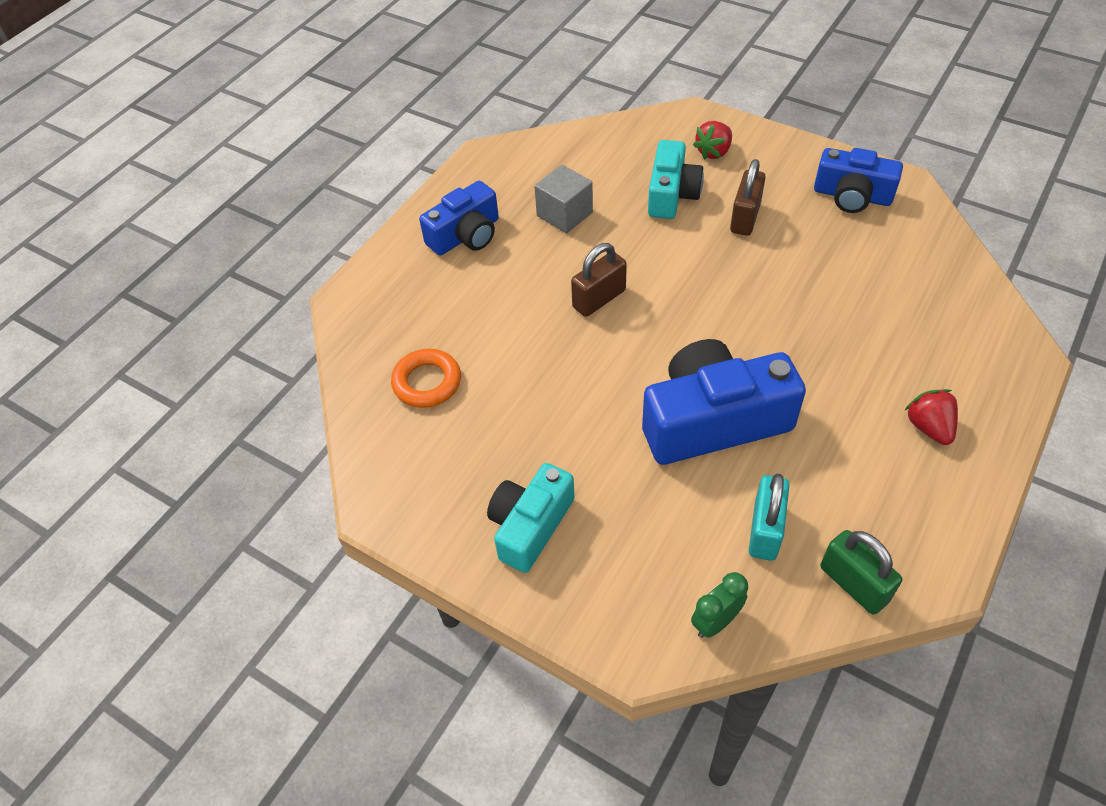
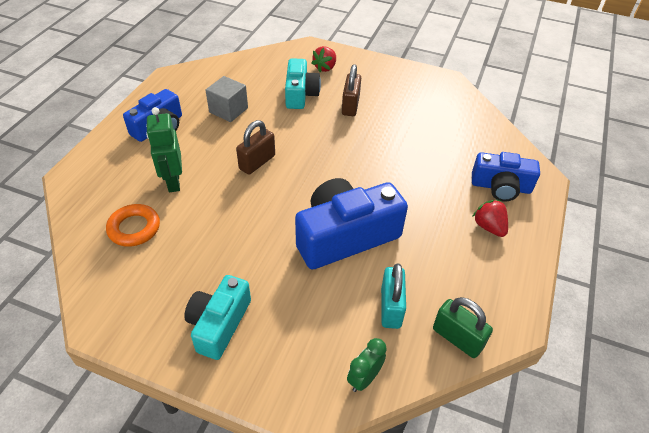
camera: 15 degrees left, 5 degrees down
blue camera [814,148,903,213] -> blue camera moved to [472,152,540,202]
none -> green robot [146,107,182,192]

